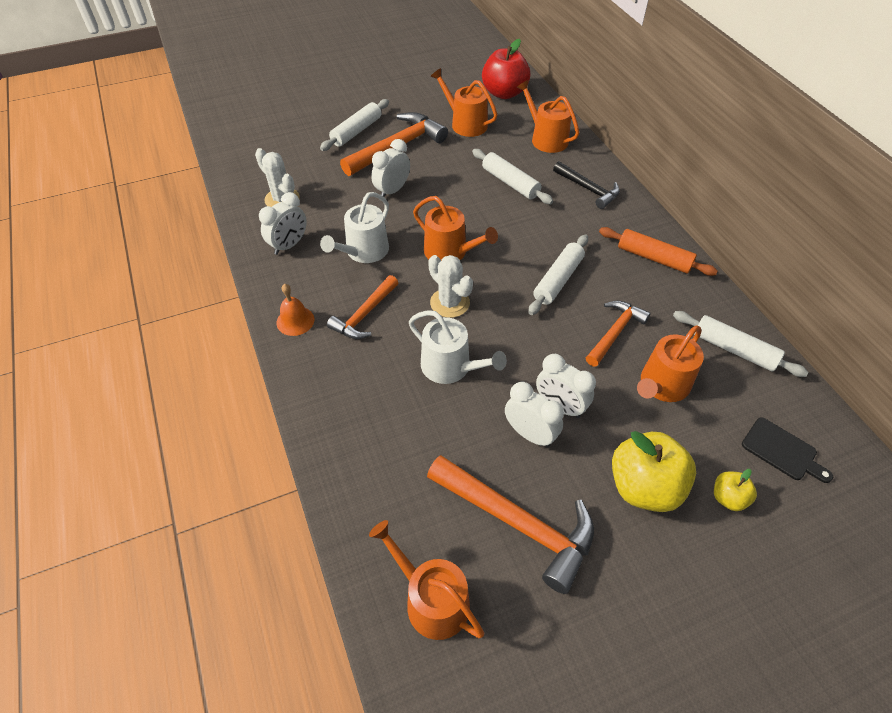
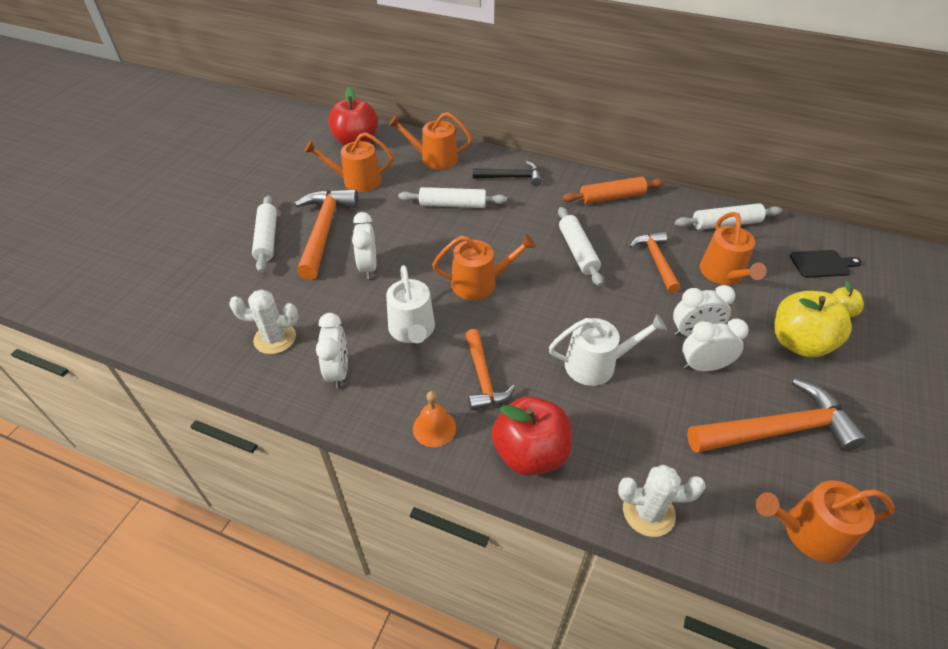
camera: 45 degrees left, 5 degrees down
white cactus [428,255,473,318] -> white cactus moved to [618,465,706,537]
none -> red apple [491,396,572,476]

